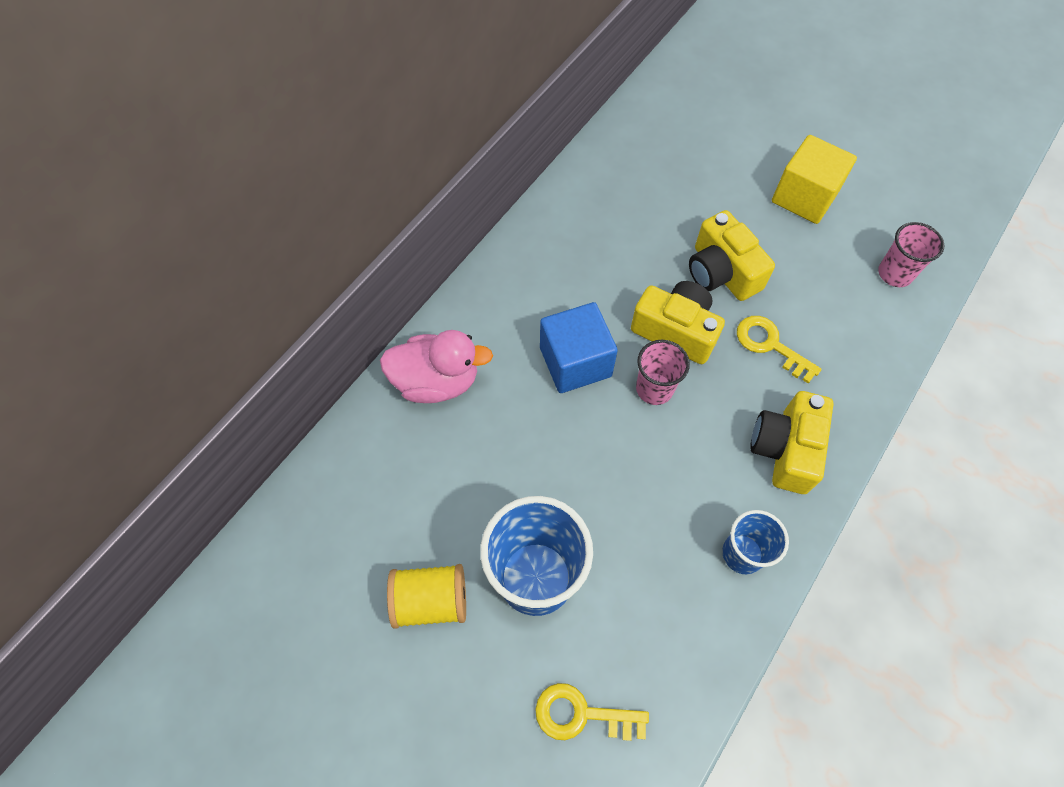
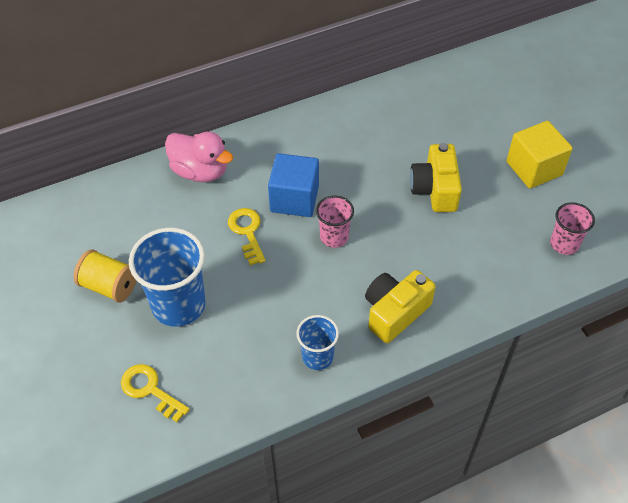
camera: 30 degrees right, 10 degrees down
yellow camera [631,281,725,364] -> none
yellow key [737,316,822,384] -> yellow key moved to [228,208,266,265]

